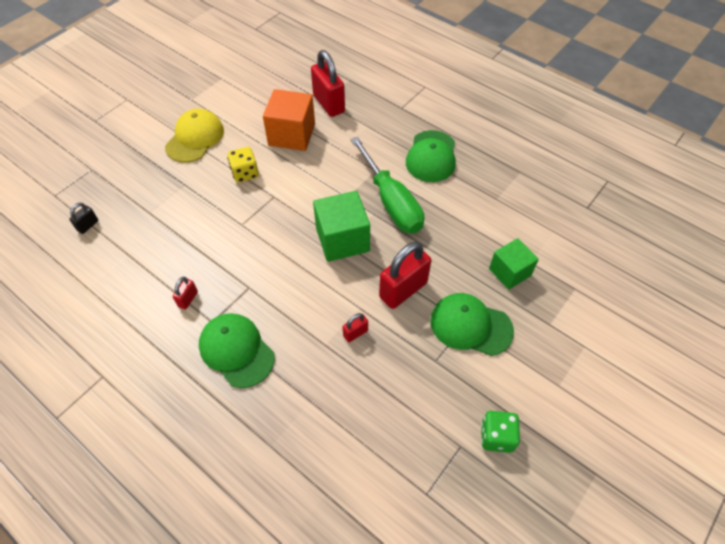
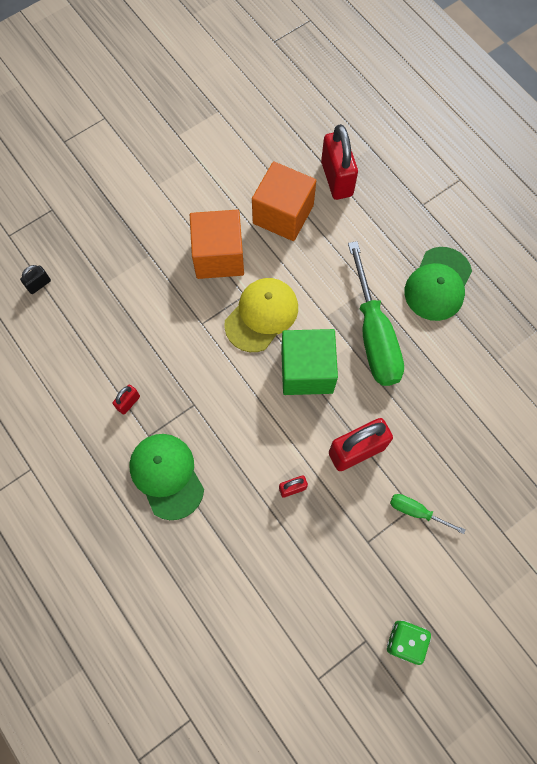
camera: 15 degrees right, 15 degrees up
yellow cap [165,109,224,163] -> yellow cap moved to [224,278,298,352]
yellow dice [227,147,259,183] -> orange cube [190,210,244,279]
green cap [431,293,514,356] -> green screwdriver [390,494,466,534]
green cube [489,238,539,290] -> none

